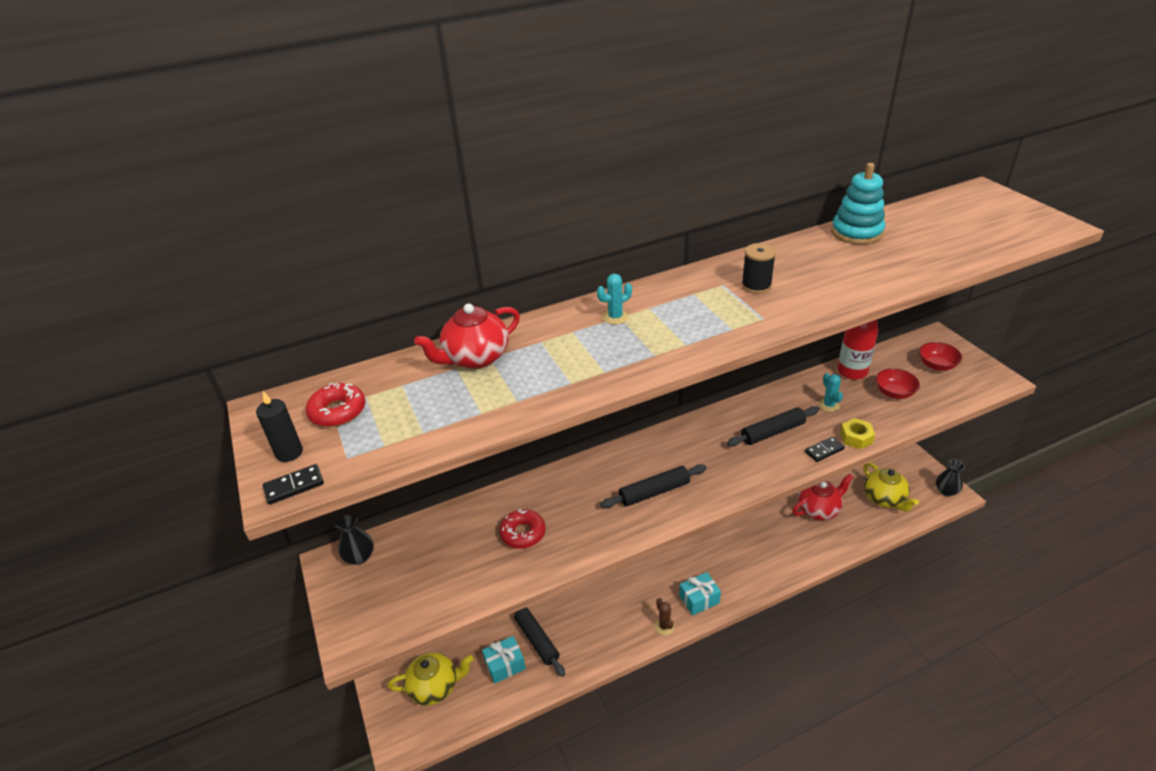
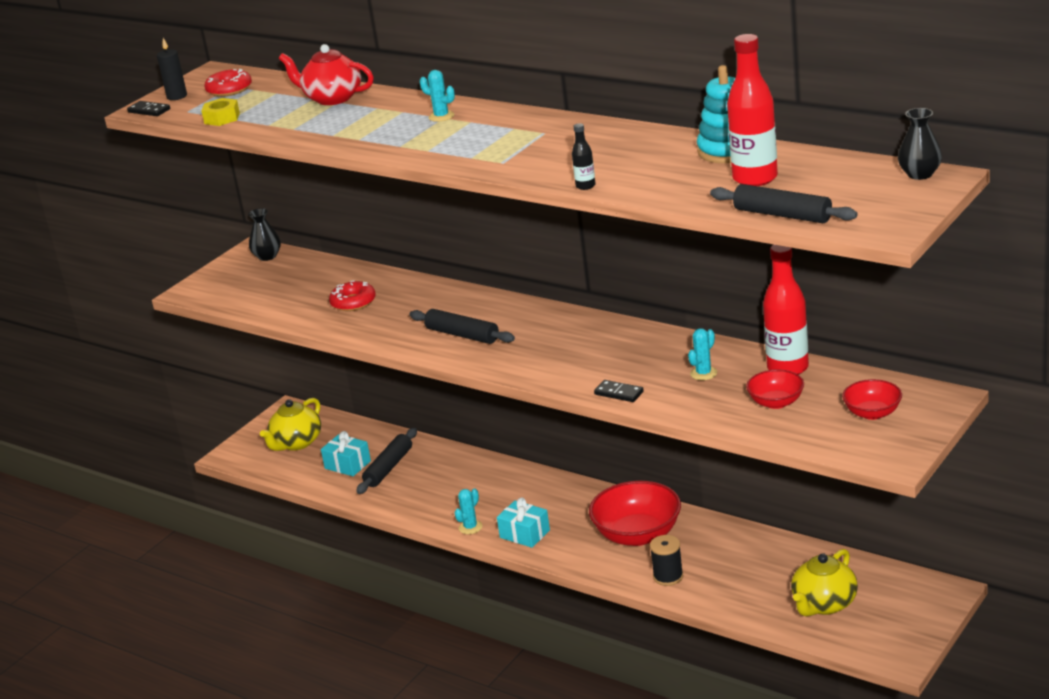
camera: 60 degrees right, 10 degrees down
yellow teapot [388,652,473,706] -> yellow teapot turned 75 degrees clockwise [260,398,321,451]
brown cactus [654,598,675,635] -> turquoise cactus [454,488,482,534]
black rolling pin [727,406,819,447] -> black rolling pin moved to [710,184,857,223]
black spool [741,243,776,294] -> black spool moved to [650,535,683,586]
red teapot [792,474,853,520] -> none
yellow nut [840,418,875,449] -> yellow nut moved to [201,98,240,126]
black vase [936,459,965,496] -> black vase moved to [898,108,942,180]
none -> black bottle [572,123,596,190]
none -> red bowl [589,481,681,546]
none -> red bottle [727,34,778,186]

